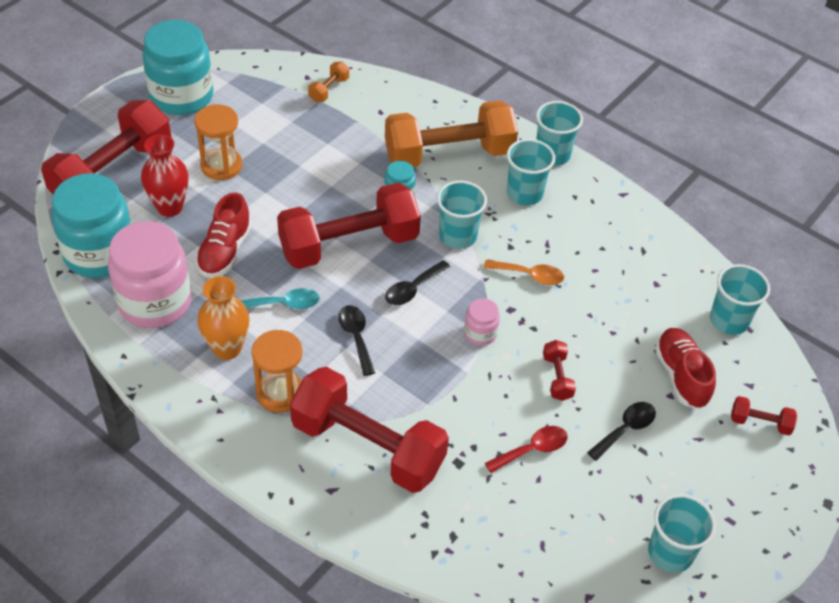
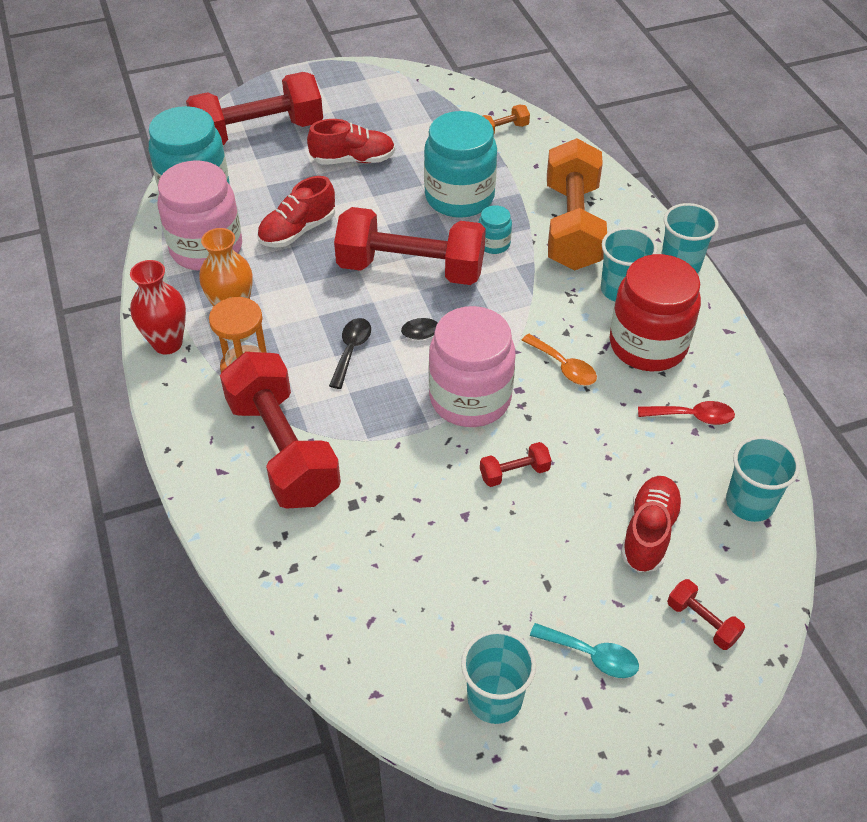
camera: 35 degrees right, 0 degrees up
red vase [141,134,189,217] -> red vase moved to [130,260,186,355]
turquoise jar [142,20,213,115] -> turquoise jar moved to [424,111,497,218]
orange hourglass [194,105,242,180] -> red shoe [307,119,395,165]
turquoise spoon [240,288,320,309] -> turquoise spoon moved to [530,623,639,678]
orange dumbbell [385,100,518,167] -> orange dumbbell turned 75 degrees clockwise [547,138,607,270]
turquoise cup [437,181,487,249] -> none
pink jar [464,298,500,346] -> pink jar [429,306,515,427], size x2.21
red spoon [485,426,568,473] -> red spoon moved to [638,401,735,425]
red dumbbell [543,340,576,401] -> red dumbbell turned 45 degrees clockwise [480,442,552,487]
black spoon [587,402,656,461] -> none
none -> red jar [610,254,701,371]

